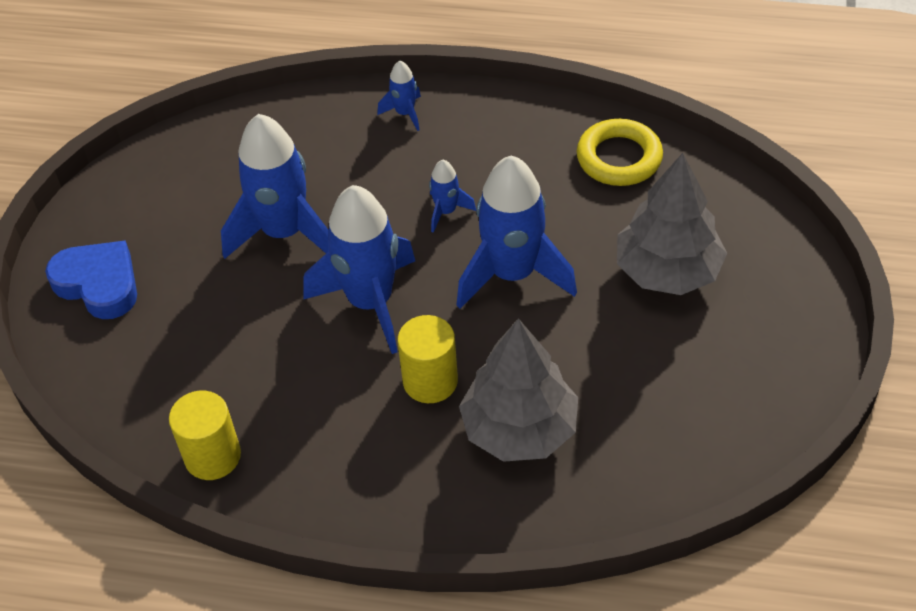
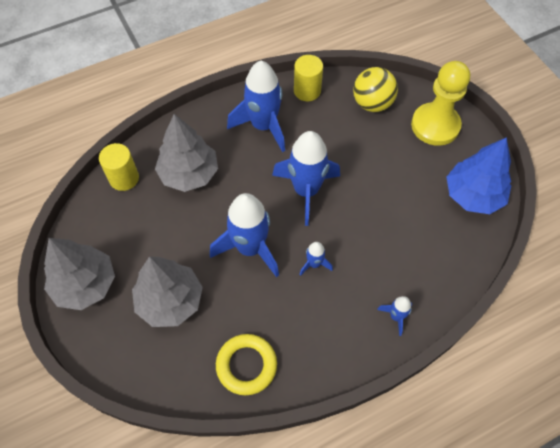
camera: 140 degrees right, 10 degrees up
blue heart [45,240,137,319] -> yellow pawn [411,61,470,146]
blue rocket [221,114,329,259] -> blue rocket moved to [227,61,285,152]
yellow cylinder [397,315,458,403] -> yellow cylinder moved to [99,143,139,191]
none -> grey tree [44,238,115,310]
none -> yellow ball [353,67,398,112]
none -> blue tree [447,137,511,214]

